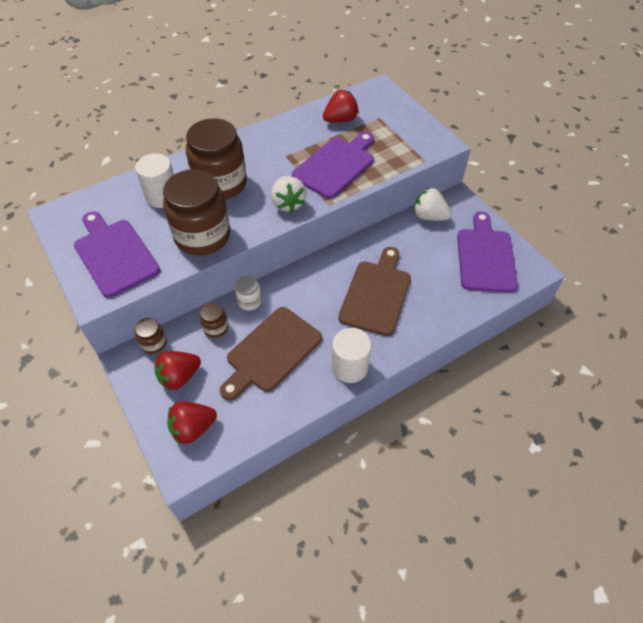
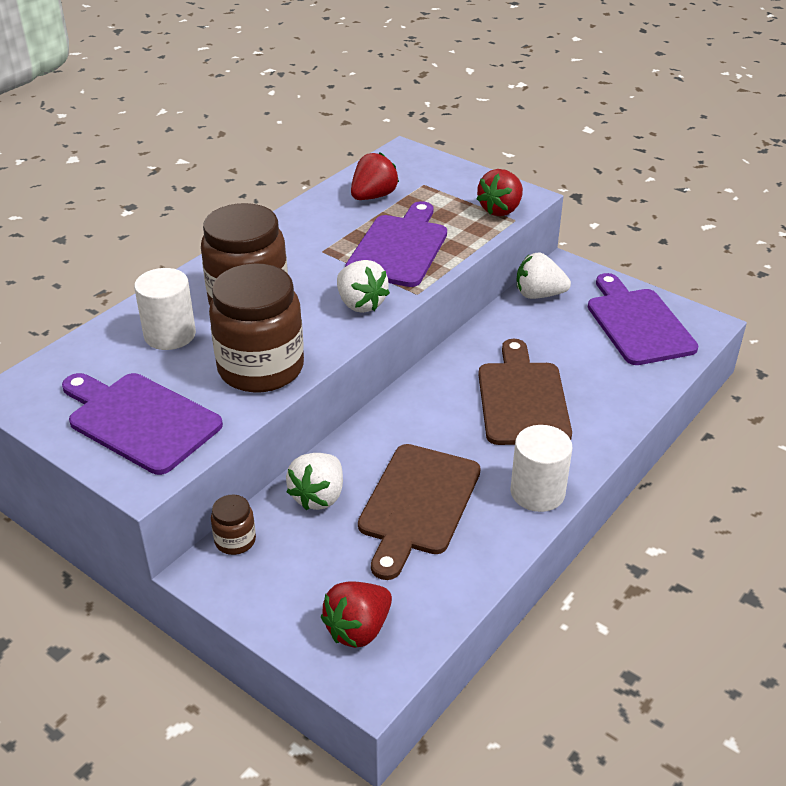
camera: 20 degrees left, 15 degrees down
red strawberry [154,351,201,390] -> red strawberry moved to [477,169,523,216]
brown jar [200,302,228,338] -> white strawberry [286,453,343,510]
white jar [235,276,262,310] -> none

